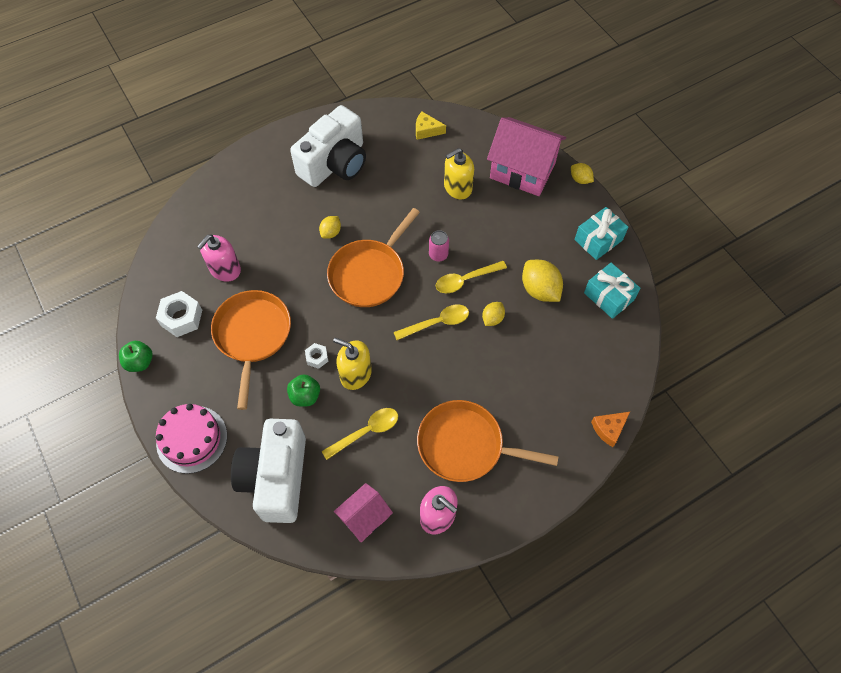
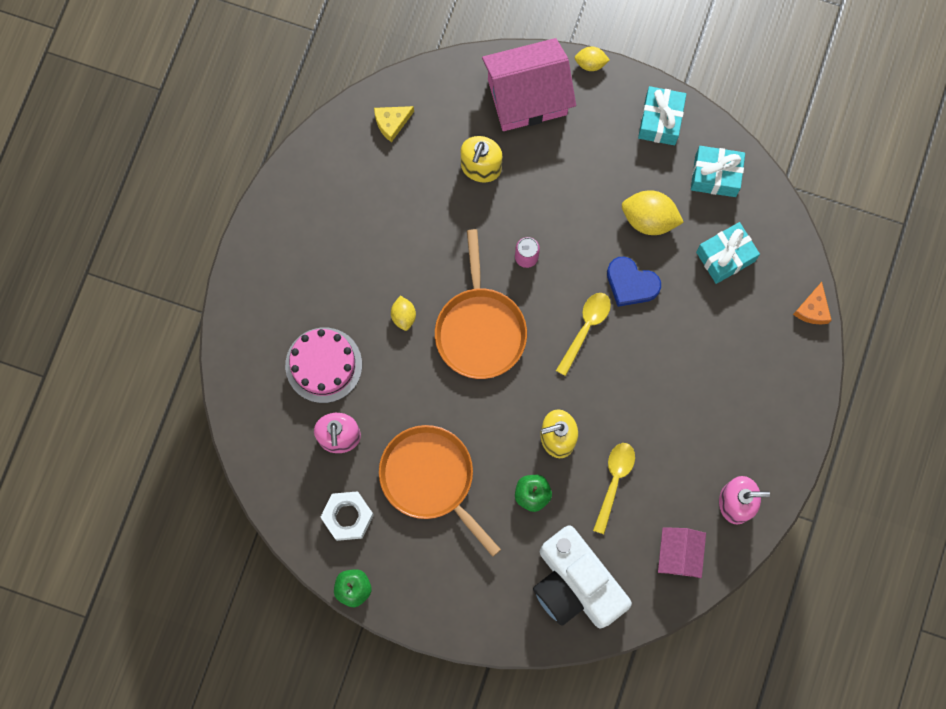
camera: 40 degrees left, 15 degrees up
pink cake [156,404,227,474] -> pink cake moved to [285,327,362,403]
white camera [290,105,366,187] -> none
white nut [305,343,328,369] -> none
orange pan [417,400,558,482] -> none
yellow spoon [436,261,507,293] -> none
yellow lemon [482,302,505,326] -> blue heart [607,257,661,307]
none -> turquoise gift [696,222,760,284]

